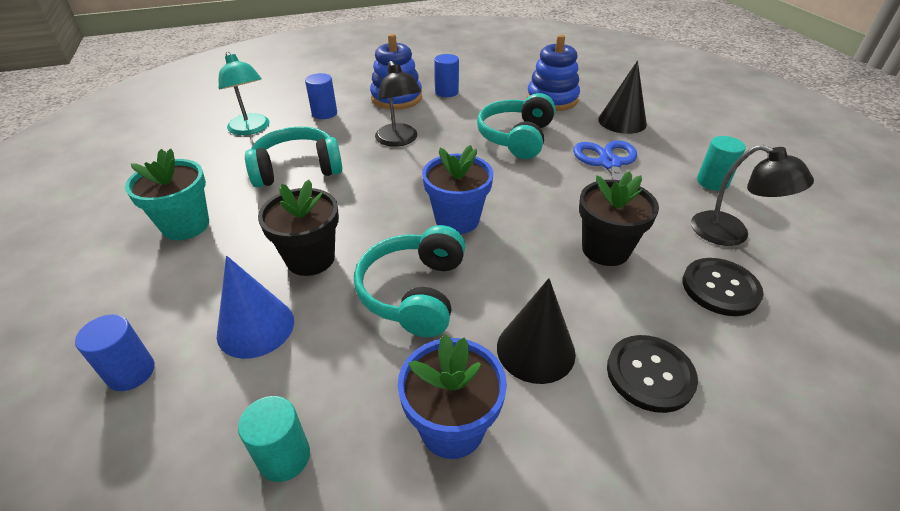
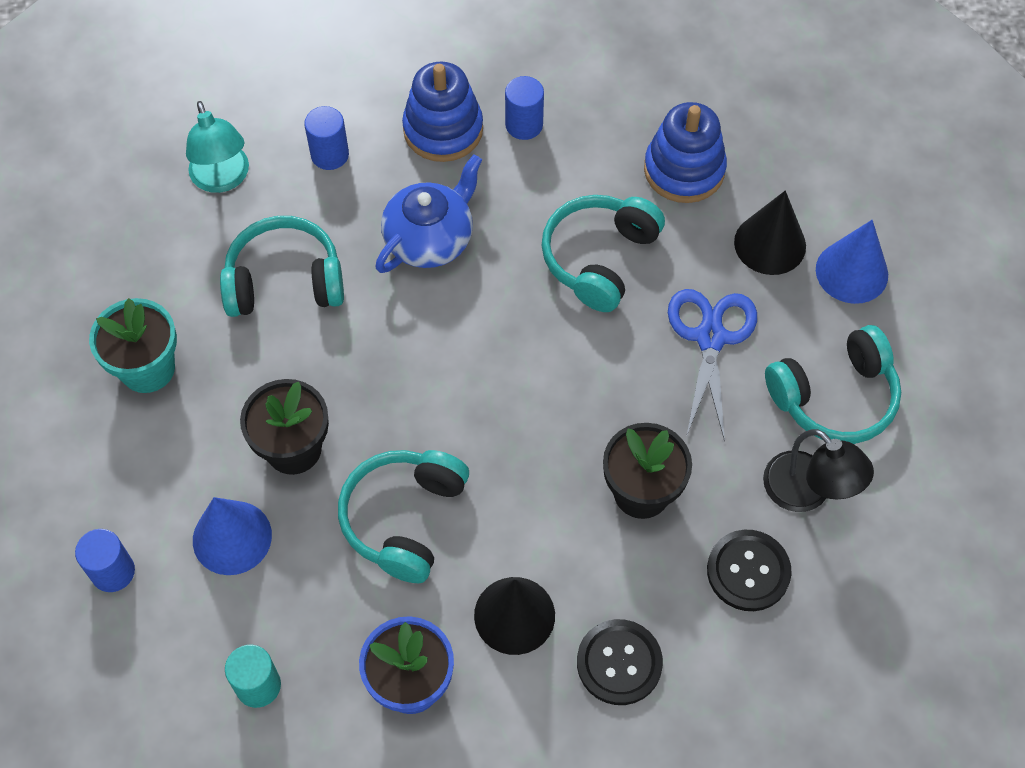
camera: 10 degrees right, 20 degrees up
black lamp [375,61,422,146] -> blue teapot [375,154,482,273]
blue flower pot [422,145,493,234] -> none
turquoise cylinder [697,136,746,191] -> turquoise headphones [765,325,901,444]
none -> blue cone [816,220,888,304]

